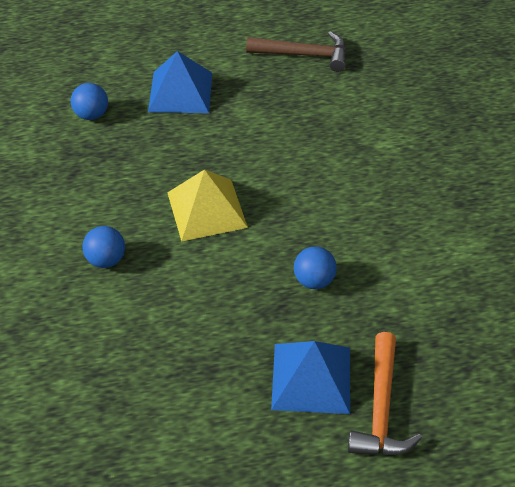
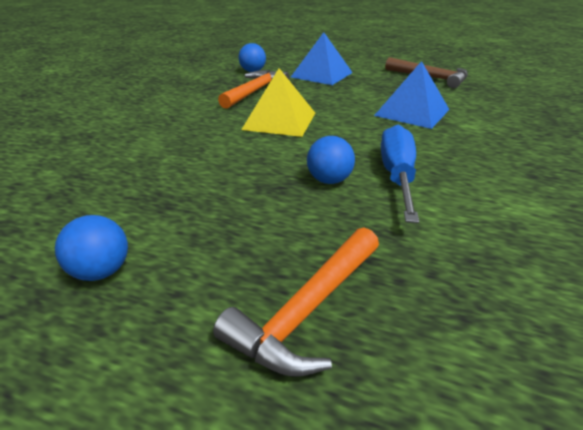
camera: 30 degrees right, 15 degrees down
blue ball [82,226,125,268] -> blue ball moved to [55,215,128,281]
blue pyramid [271,341,350,414] -> blue pyramid moved to [374,61,450,129]
none -> orange hammer [218,70,289,109]
none -> blue screwdriver [381,125,419,223]

